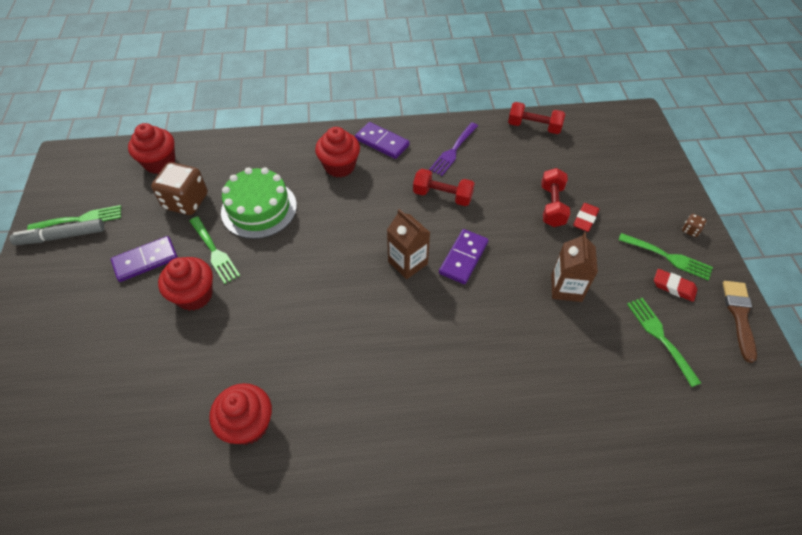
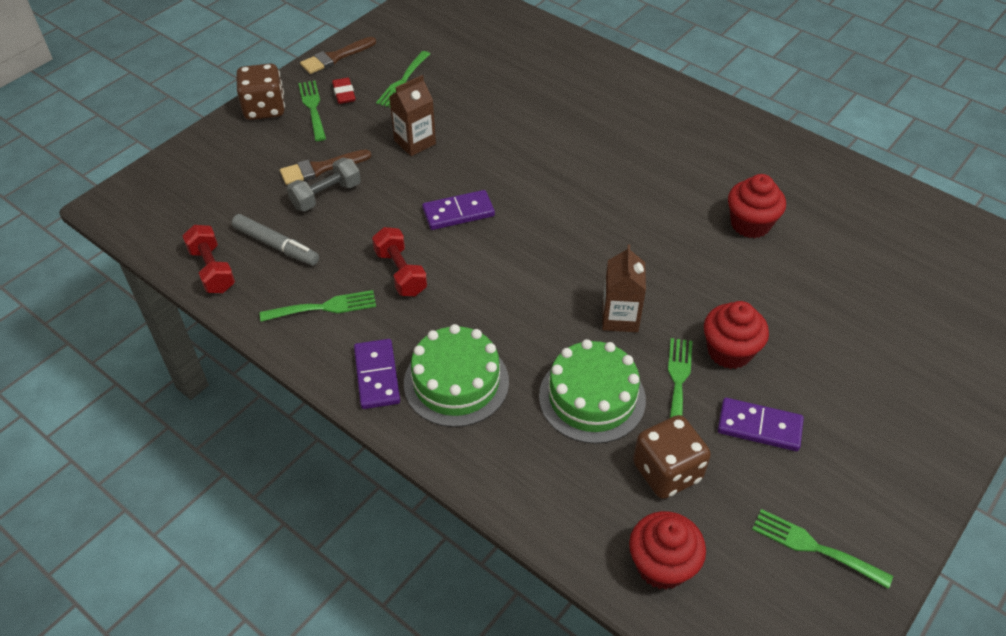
camera: 135 degrees left, 5 degrees down
grey marker [9,219,104,245] -> grey marker moved to [232,214,319,266]
red cupcake [315,127,360,177] -> green cake [404,324,509,427]
brown carton [387,209,430,279] -> brown carton moved to [602,244,646,332]
purple fork [429,122,478,176] -> green fork [260,290,376,322]
red dumbbell [541,168,570,227] -> grey dumbbell [287,158,361,211]
red eraser [573,203,599,232] -> brown brush [280,150,371,185]
brown dice [682,214,706,237] -> brown dice [236,63,285,120], size x2.41

